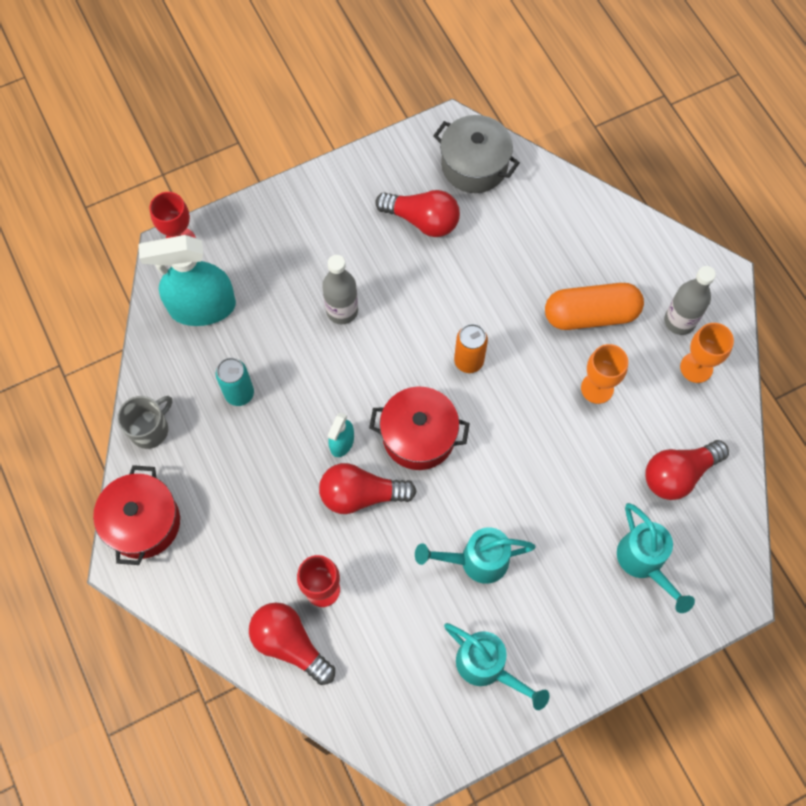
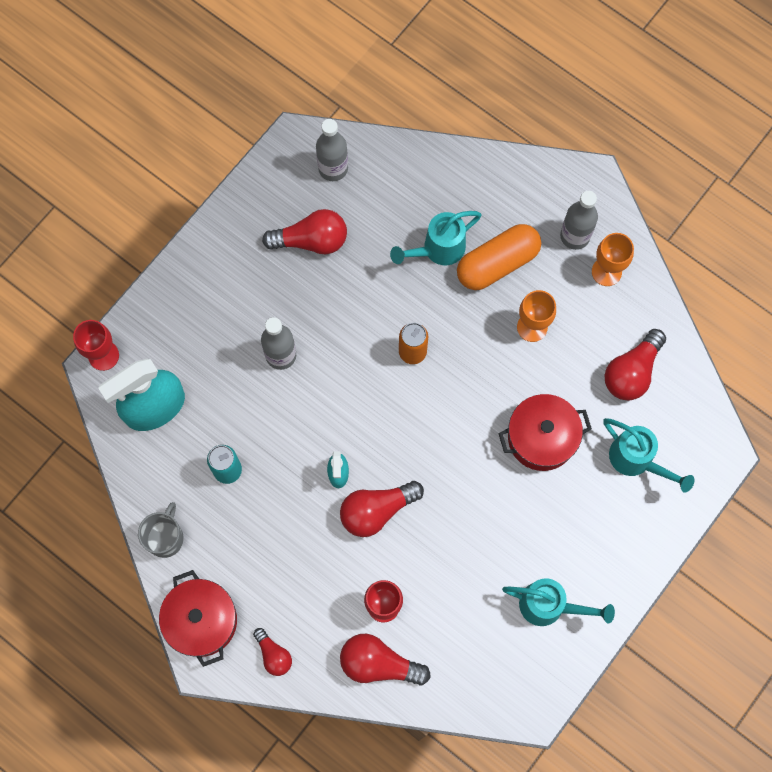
camera: 25 degrees left, 5 degrees up
red pot [369,387,470,470] -> red pot moved to [498,394,592,471]
turquoise watering can [415,527,536,584] -> turquoise watering can moved to [390,211,482,265]
grey pot [433,115,520,193] -> grey bottle [316,119,348,181]
none -> red light bulb [253,628,292,676]

